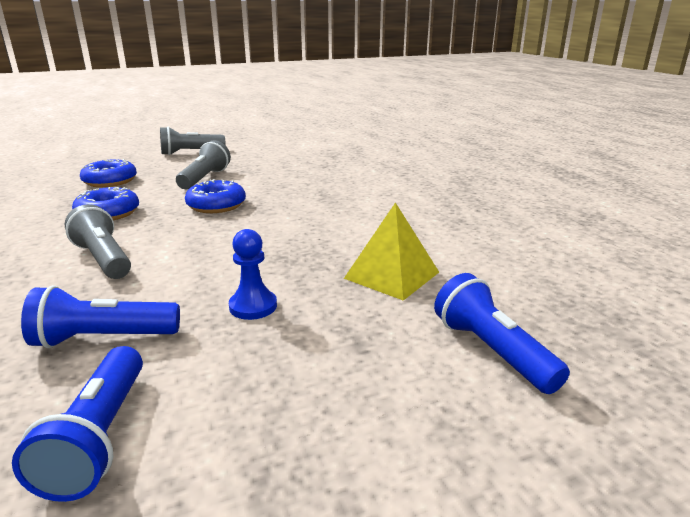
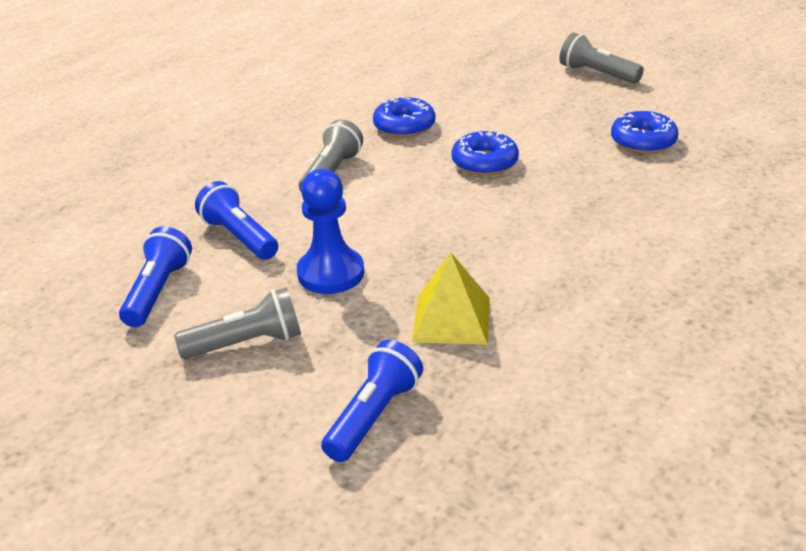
camera: 60 degrees right, 10 degrees up
blue flashlight [12,346,143,502] -> blue flashlight turned 135 degrees clockwise [119,226,192,327]
blue donut [80,159,137,187] -> blue donut moved to [611,111,678,154]
grey flashlight [176,141,231,189] -> grey flashlight moved to [174,287,301,359]
blue pawn [229,229,277,320] -> blue pawn [297,169,364,294], size x1.59

